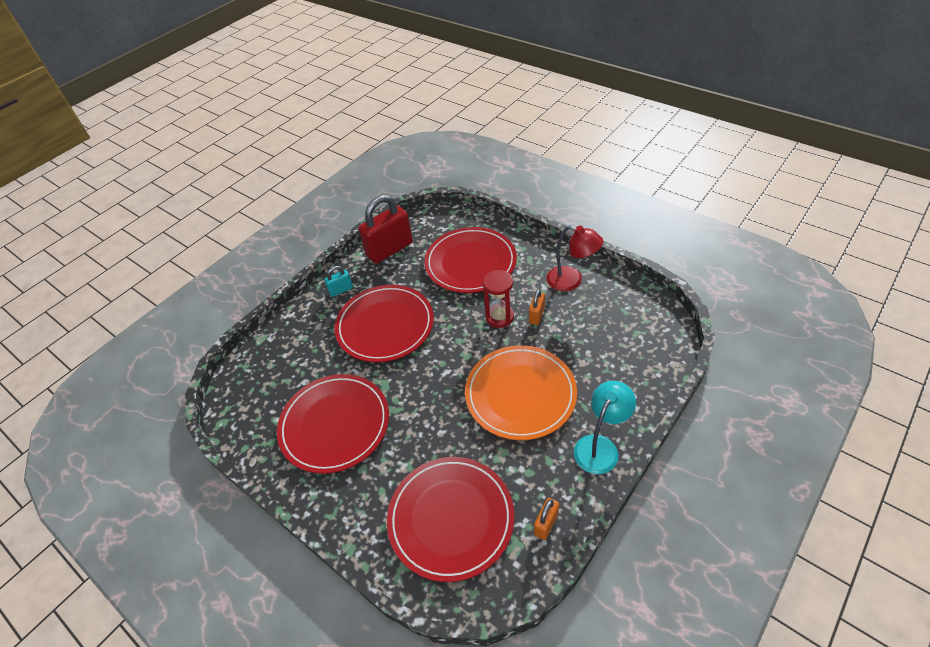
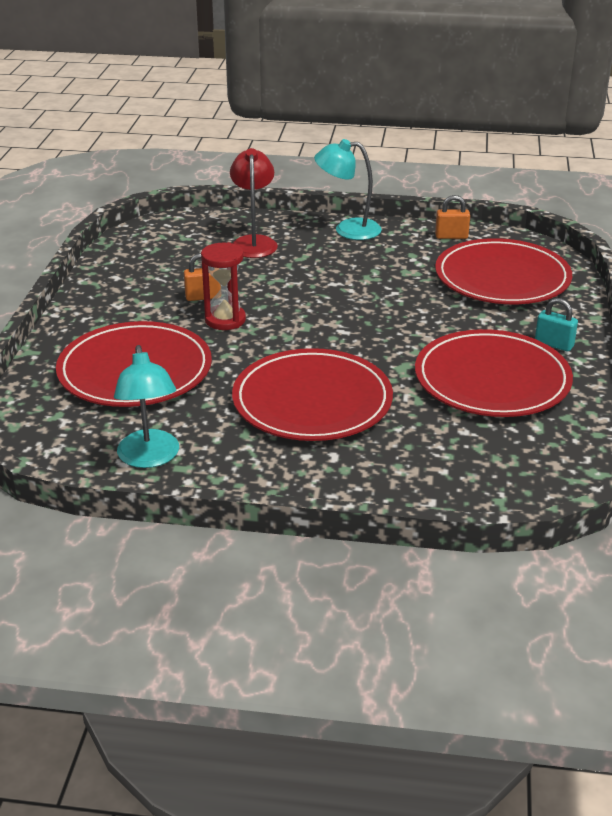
camera: 125 degrees left, 15 degrees down
turquoise padlock [324,266,353,297] -> turquoise padlock moved to [535,298,578,351]
red padlock [359,195,413,264] -> turquoise lamp [114,345,179,468]
orange plate [465,345,577,440] -> none
red lamp [546,225,603,291] -> red lamp moved to [230,148,278,258]

